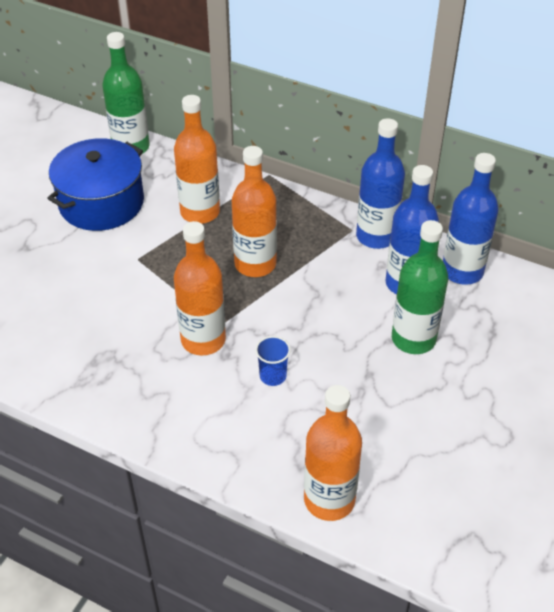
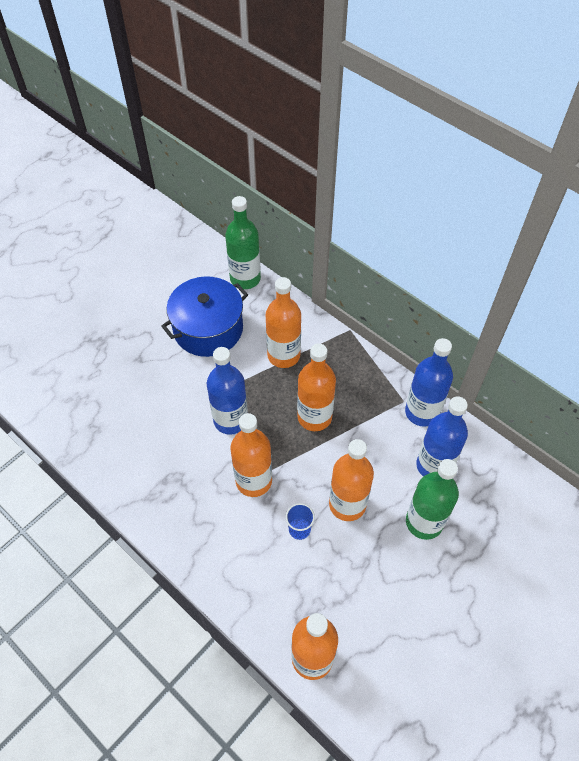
camera: 15 degrees right, 10 degrees up
blue bottle [443,153,499,285] -> blue bottle moved to [207,347,248,435]
none -> orange bottle [329,439,374,521]

